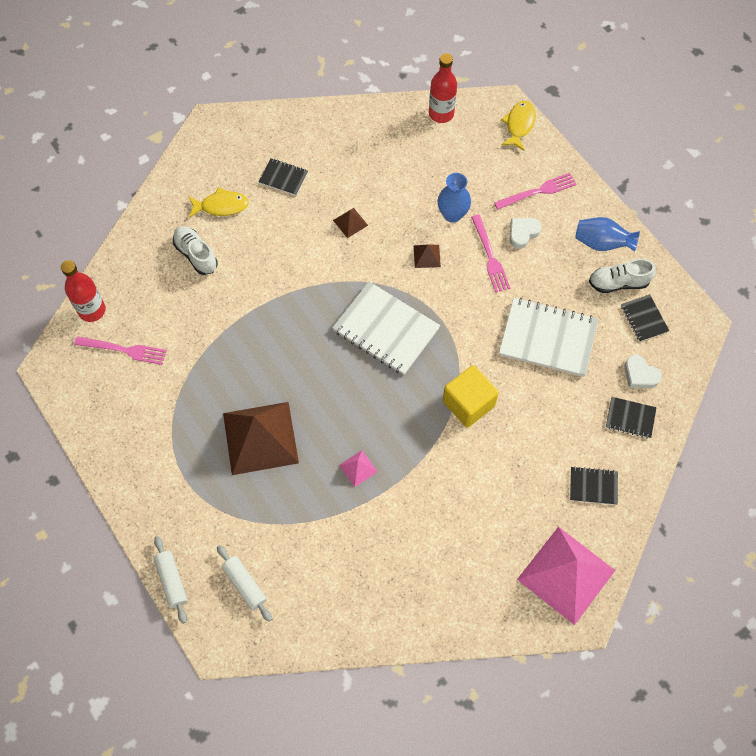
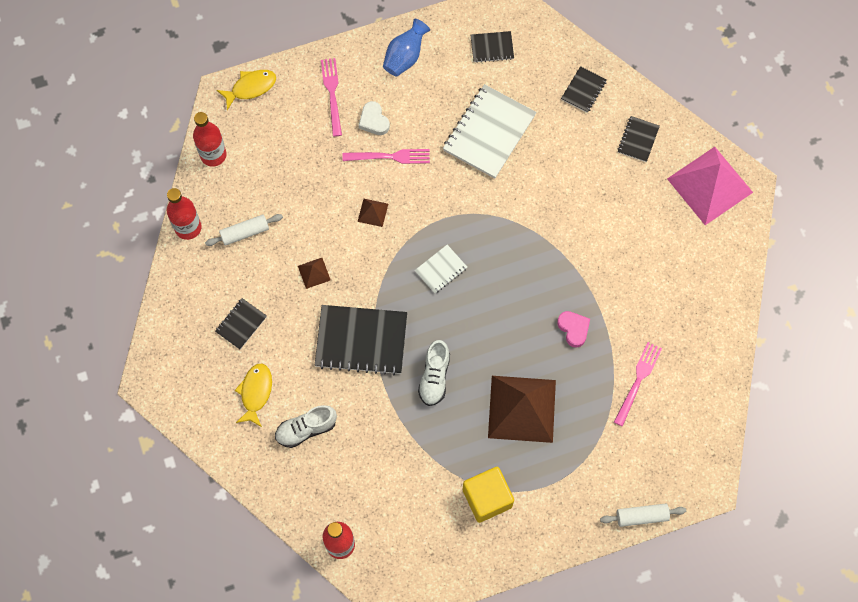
camera: 75 degrees left, 5 degrees up
pink fork [74,336,167,365] -> pink fork moved to [614,342,662,426]
white rolling pin [217,545,272,622] -> white rolling pin moved to [205,214,283,246]
white notebook [332,282,440,375] -> white notebook [415,245,467,293], size x0.51
pink pyramid [339,450,378,487] -> pink heart [557,311,590,347]
blue vase [438,173,471,223] -> none
yellow cube [443,365,499,428] -> yellow cube moved to [463,467,514,523]
yellow fish [501,101,536,151] -> yellow fish turned 120 degrees clockwise [217,70,276,110]
white shoe [589,259,656,293] -> white shoe moved to [418,340,450,406]
white heart [624,355,661,388] -> none
none -> red bottle [166,188,202,240]
none -> black notebook [315,305,407,375]

